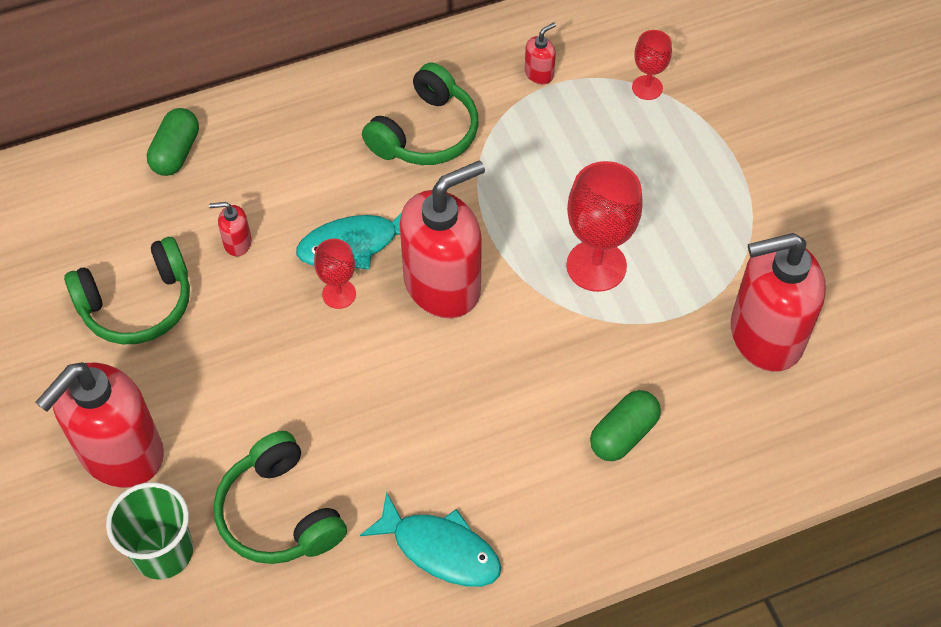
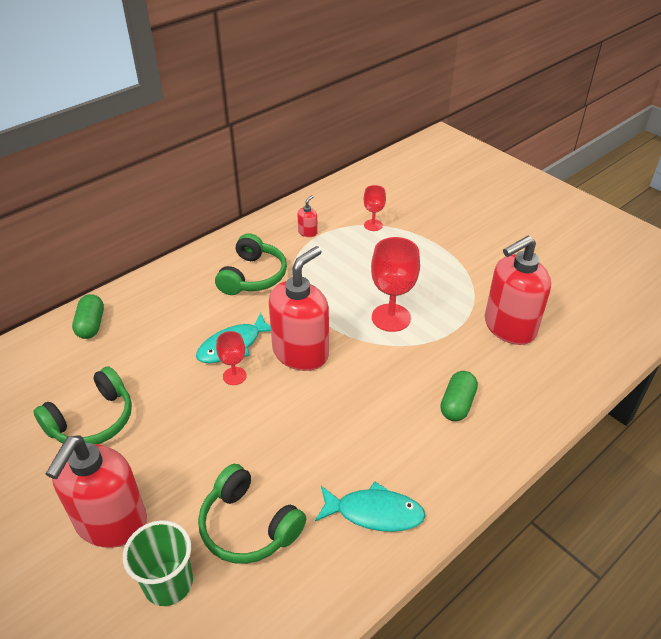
camera: 20 degrees left, 15 degrees down
red soap dispenser [209,202,252,257] -> none

